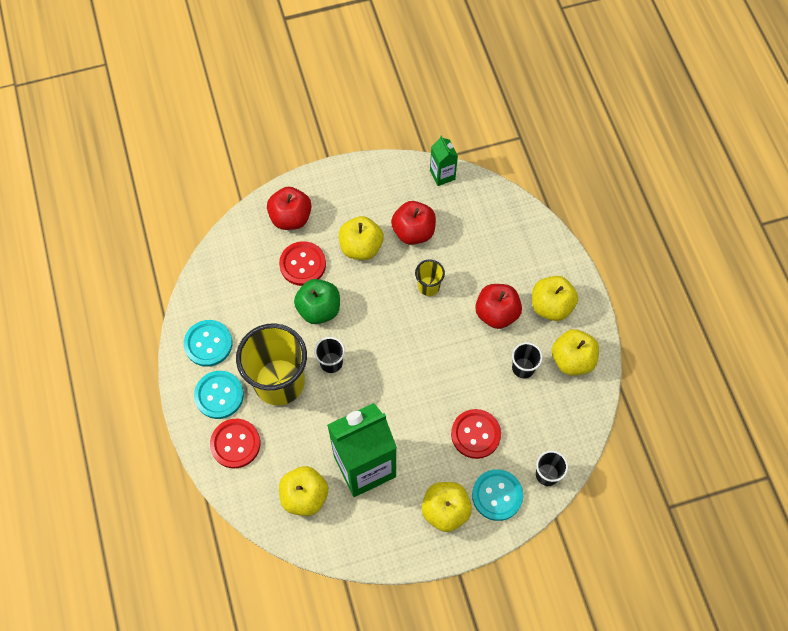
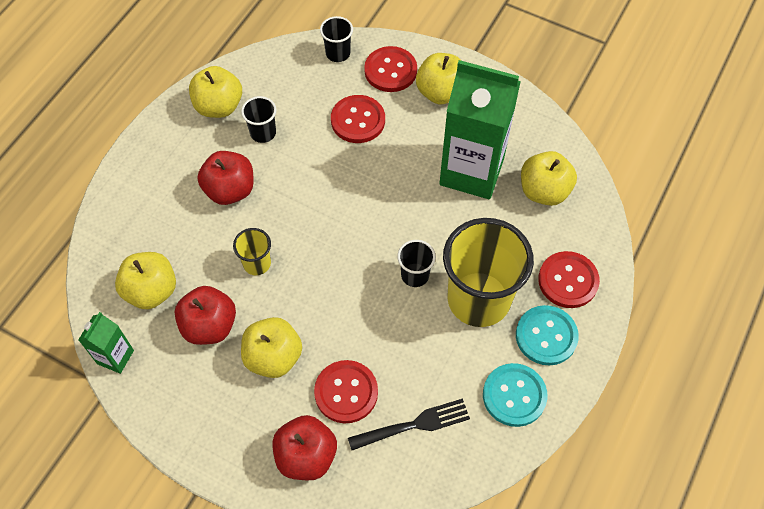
camera: 135 degrees left, 5 degrees down
green apple [294,279,340,324] -> none
turquoise button [472,469,523,521] -> red button [364,46,417,92]
yellow apple [532,276,578,321] -> yellow apple moved to [115,252,176,309]
none -> black fork [348,399,470,450]

